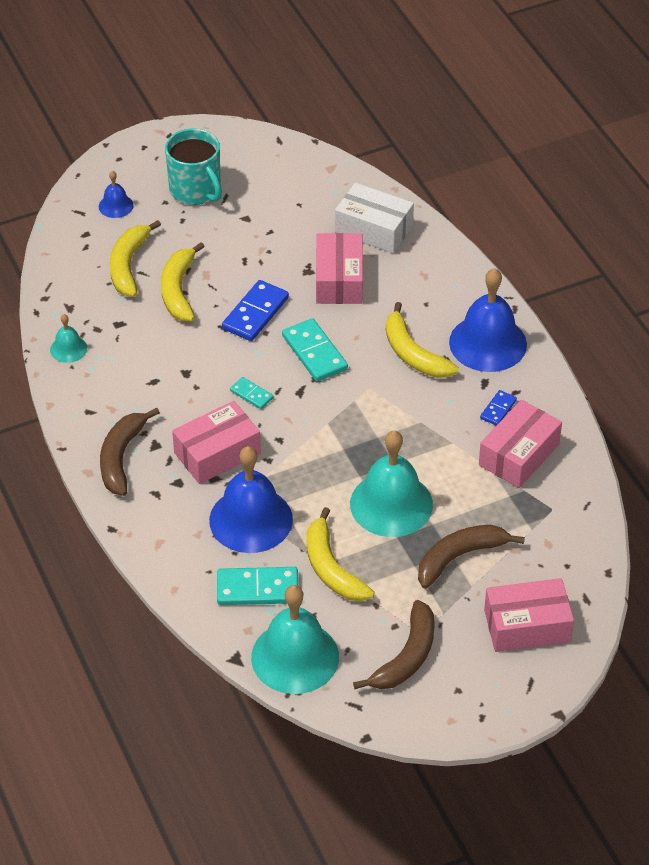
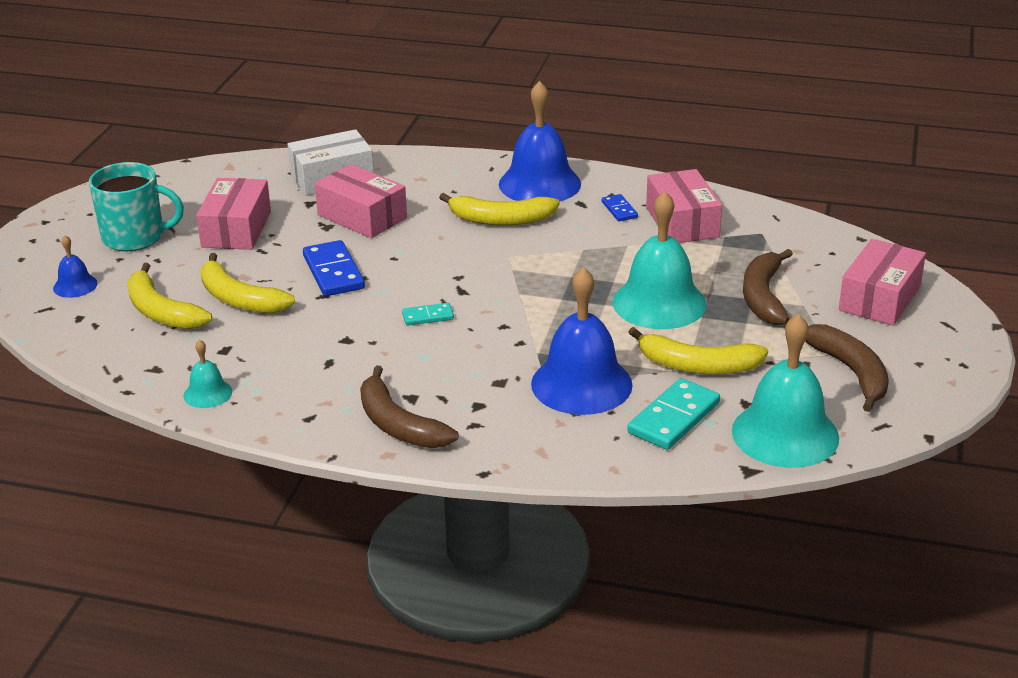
camera: 50 degrees left, 15 degrees down
pink box [172,401,261,484] -> pink box moved to [196,178,271,250]
turquoise domino [282,318,348,382] -> none

